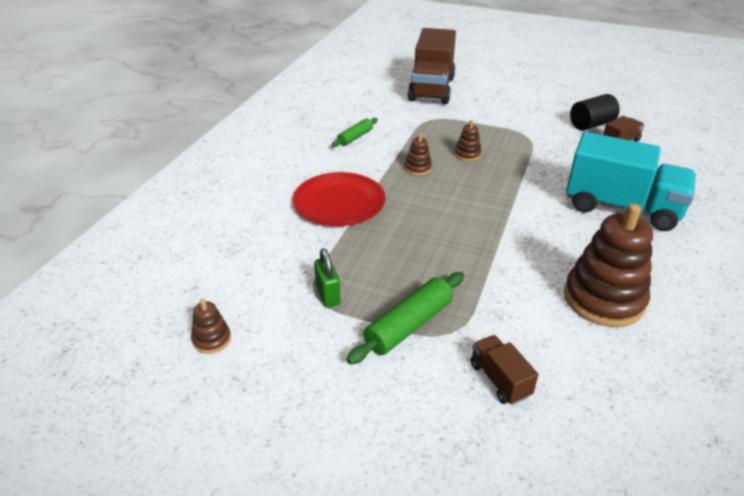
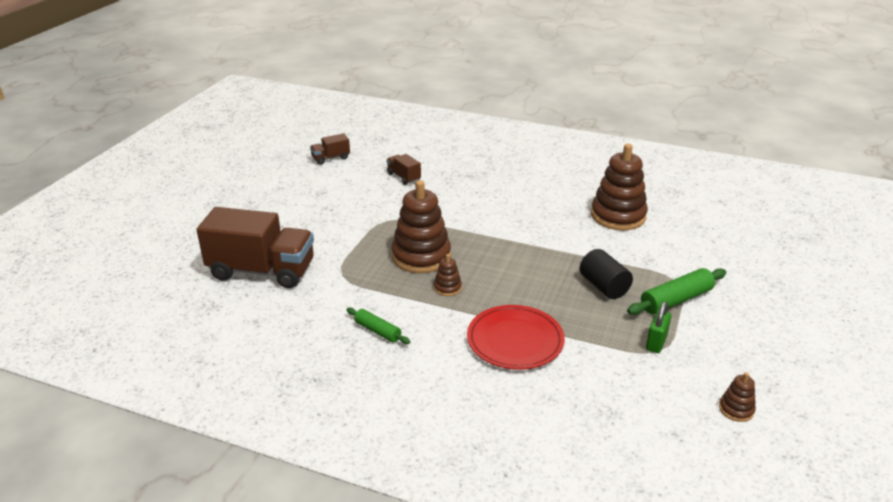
camera: 90 degrees left, 5 degrees down
green padlock [314,248,341,308] -> green padlock turned 45 degrees counterclockwise [646,302,671,353]
green rolling pin [346,272,464,365] -> green rolling pin turned 75 degrees counterclockwise [627,268,726,315]
brown stacking toy [455,120,481,161] -> brown stacking toy [392,180,451,273], size x2.23
brown truck [471,335,538,405] -> brown truck moved to [310,133,350,165]
turquoise truck [566,132,696,231] -> none
black cylinder [570,94,620,131] -> black cylinder moved to [580,249,633,299]

